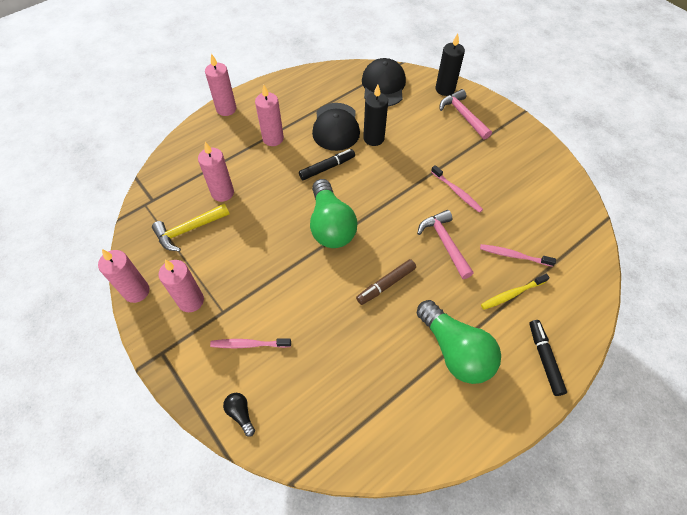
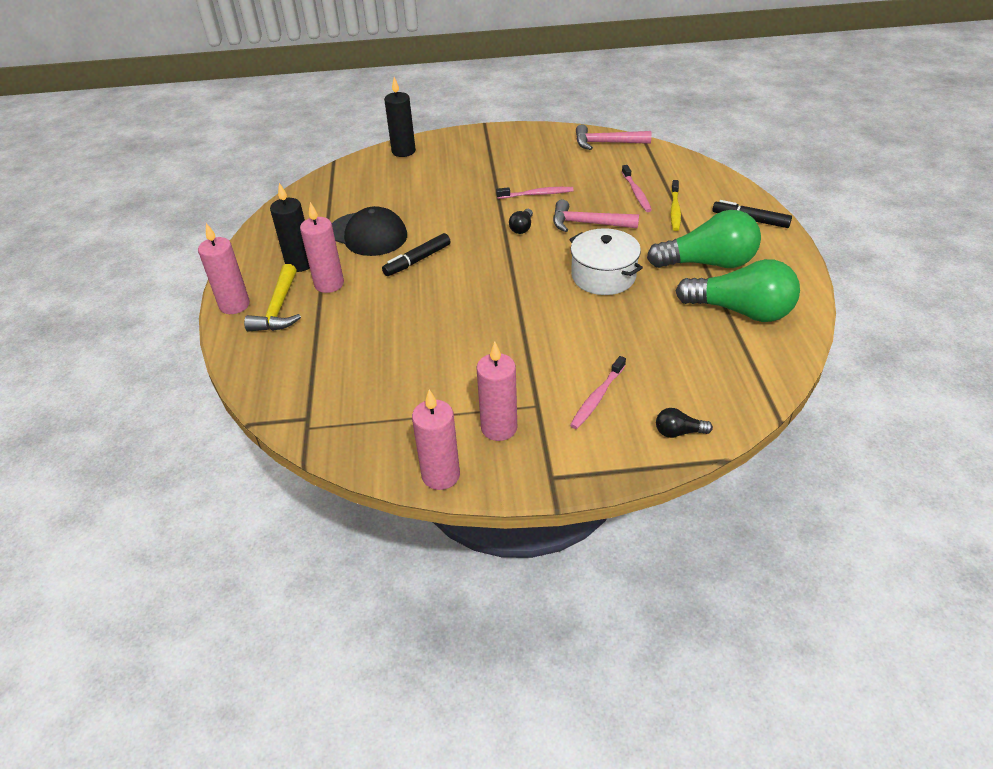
camera: 55 degrees left, 15 degrees down
yellow hammer [152,204,229,251] -> yellow hammer moved to [244,264,301,332]
pink candle [198,142,234,202] -> none
black marker [299,149,355,180] -> black marker turned 135 degrees counterclockwise [382,233,451,276]
green light bulb [310,179,358,248] -> green light bulb moved to [676,259,800,322]
brown marker [356,259,416,305] -> white pot [569,228,643,295]
black cap [362,58,406,107] -> none
black candle [363,85,388,146] -> black candle moved to [270,183,310,272]
pink hammer [440,89,492,140] -> pink hammer moved to [576,124,651,150]
pink toothbrush [480,244,556,267] -> pink toothbrush turned 60 degrees counterclockwise [622,165,652,212]
none -> black light bulb [509,209,533,234]

